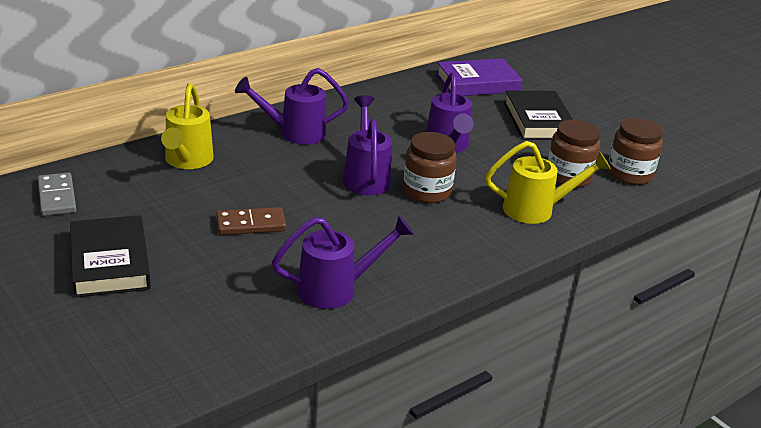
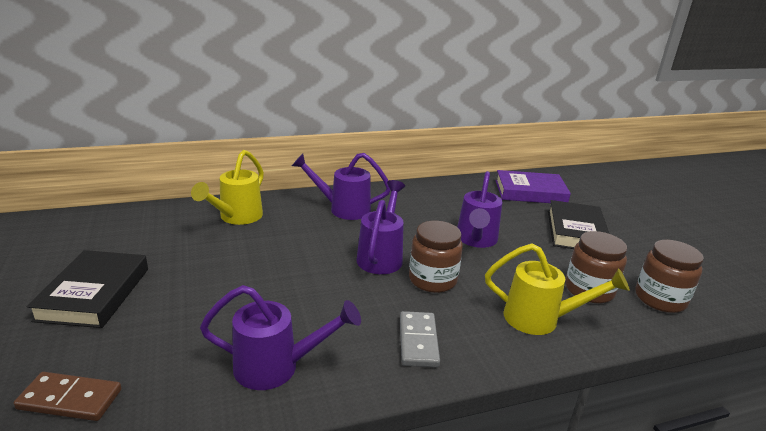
camera: 20 degrees right, 5 degrees down
grey domino [38,172,76,216] -> grey domino moved to [400,311,440,367]
brown domino [216,207,286,235] -> brown domino moved to [14,372,122,421]

